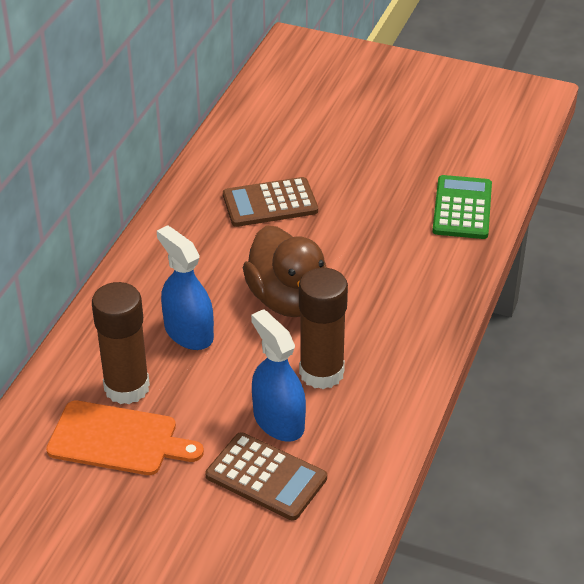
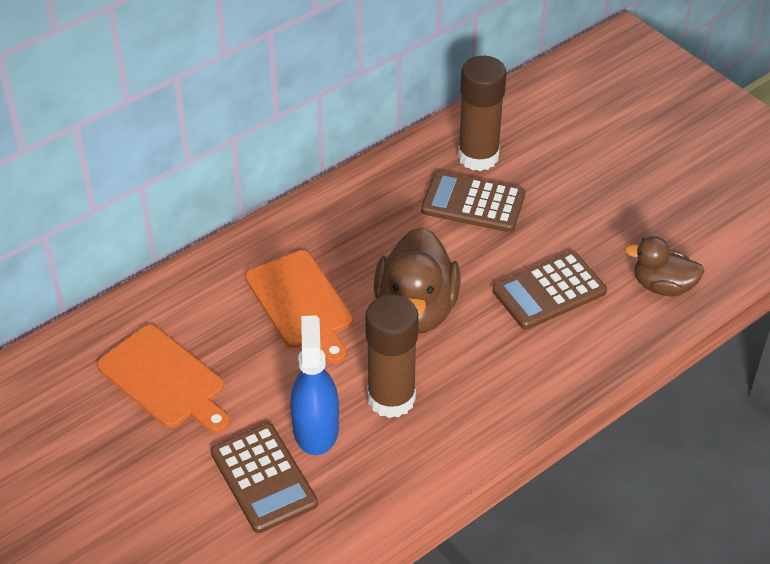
camera: 30 degrees right, 5 degrees up
brown glue stick [92,282,150,404] -> brown glue stick moved to [458,56,507,171]
blue spray bottle [157,225,214,350] -> orange cutting board [245,250,353,364]
green calculator [432,175,492,239] -> brown duck [625,236,705,297]
none -> brown calculator [493,251,607,330]

